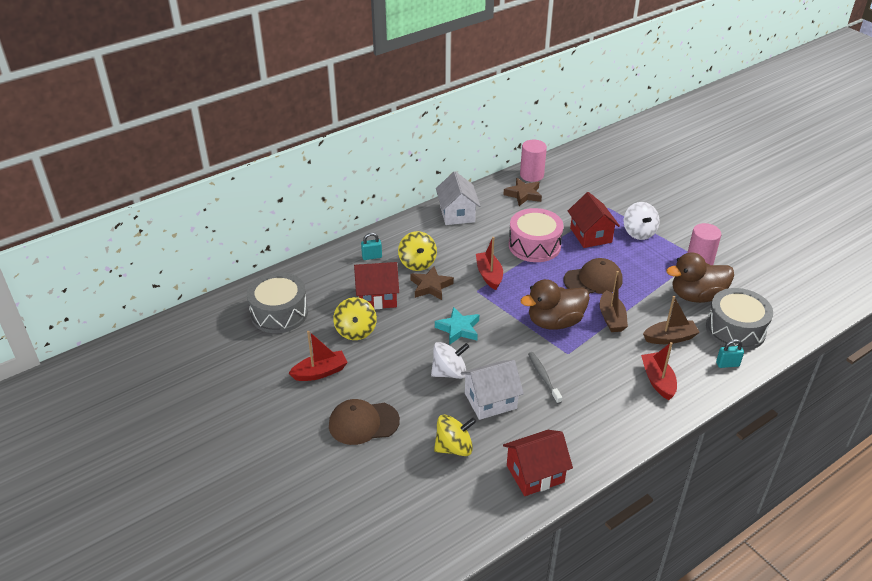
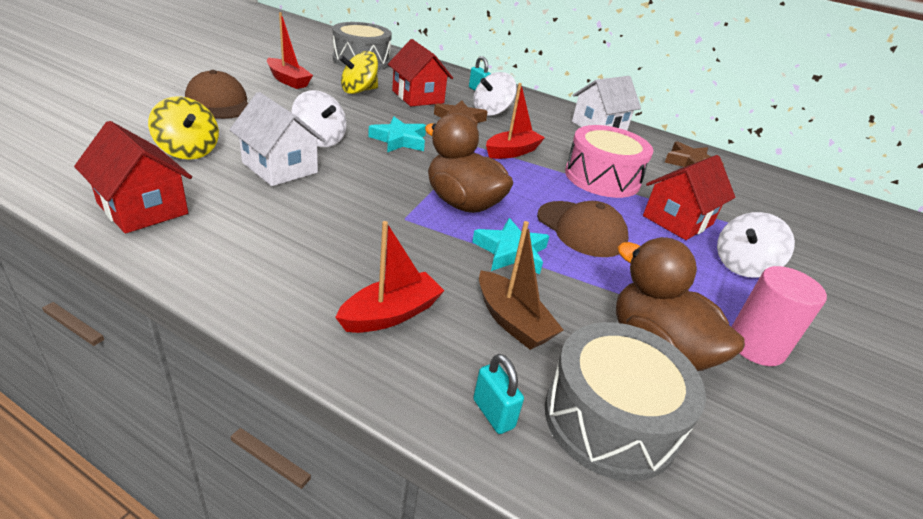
camera: 60 degrees right, 5 degrees down
yellow spinning top [398,231,437,271] -> white spinning top [474,72,517,116]
pink cylinder [520,140,547,182] -> none
grey toothbrush [528,352,562,404] -> none
brown boat [600,271,628,332] -> turquoise star [472,218,549,274]

